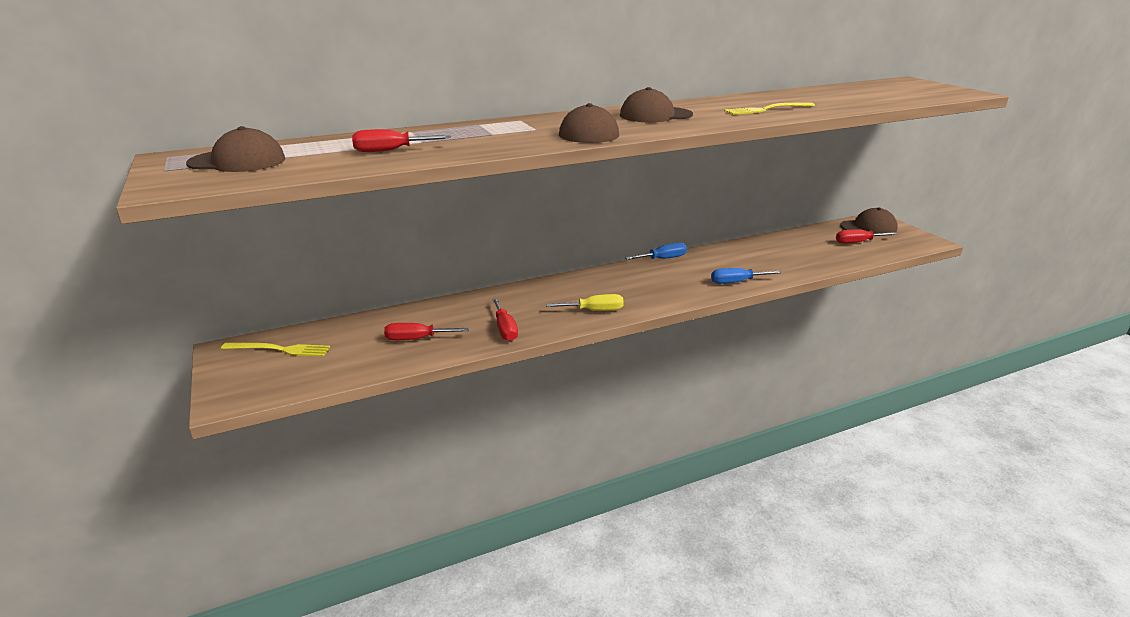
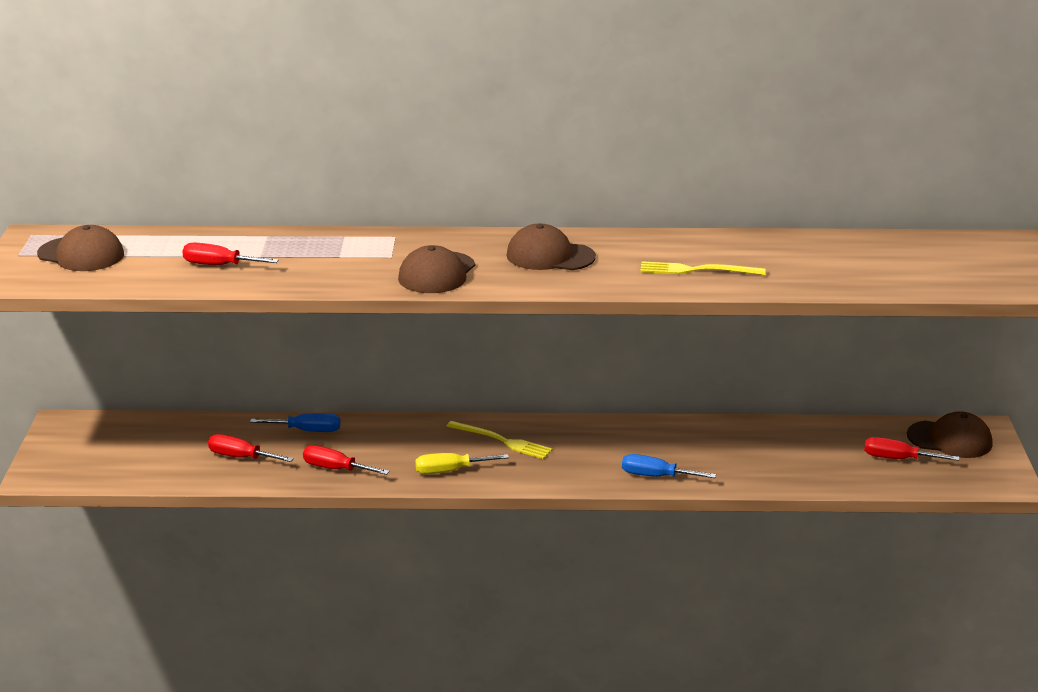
camera: 25 degrees right, 0 degrees up
yellow fork [221,343,330,357] -> yellow fork moved to [446,421,553,459]
red screwdriver [492,298,518,341] -> red screwdriver turned 105 degrees clockwise [303,445,390,475]
yellow screwdriver [546,294,624,311] -> yellow screwdriver turned 150 degrees clockwise [415,453,509,474]
blue screwdriver [625,242,687,260] -> blue screwdriver moved to [250,413,340,432]

